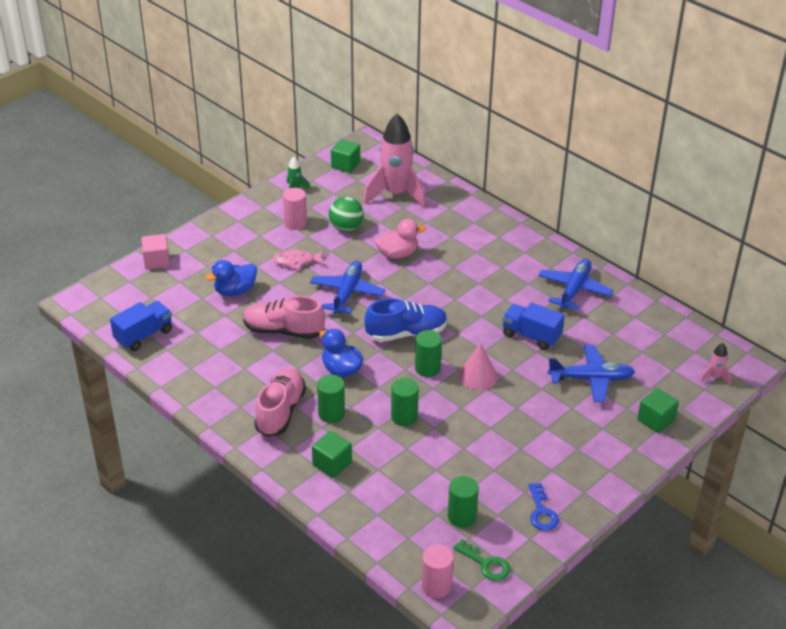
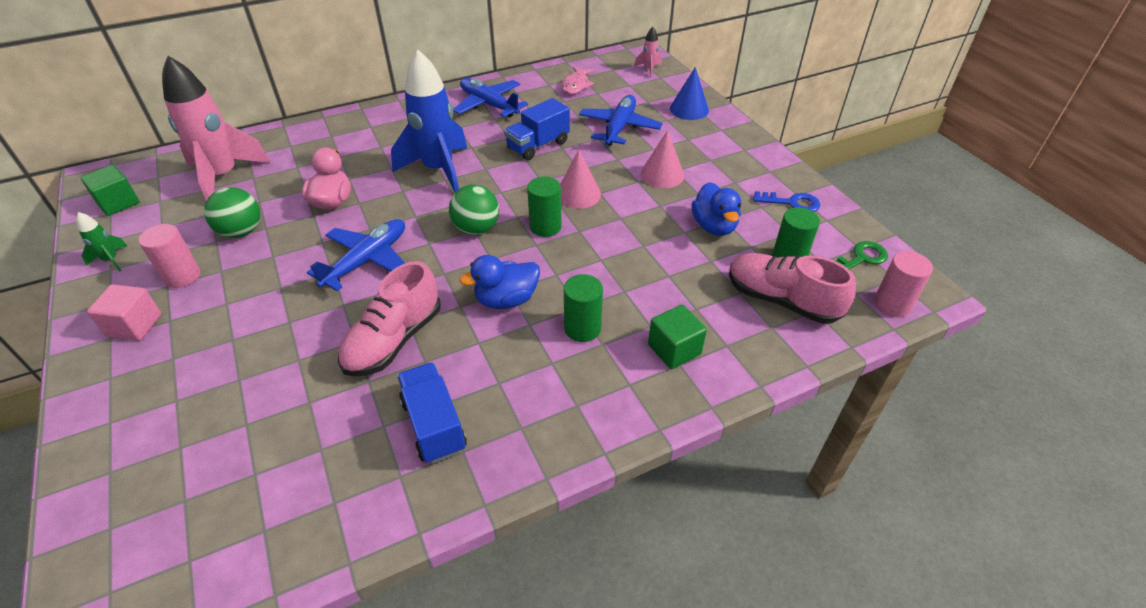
camera: 70 degrees left, 5 degrees up
blue truck [110,301,172,351] -> blue truck moved to [397,362,467,464]
pink cube [141,234,170,270] -> pink cube moved to [87,284,162,341]
blue duck [206,260,257,296] -> blue duck moved to [691,182,741,236]
pink shoe [254,368,306,437] -> pink shoe moved to [729,253,856,324]
pink fish [272,250,325,270] -> pink fish moved to [561,66,594,94]
blue plane [310,261,385,314] -> blue plane turned 90 degrees clockwise [307,219,405,291]
blue shoe [365,298,448,342] -> green ball [449,185,499,235]
green cylinder [391,378,419,426] -> none
green cube [637,388,679,433] -> blue cone [670,67,709,120]
none -> blue rocket [391,50,468,192]
none -> pink cone [640,130,684,188]

